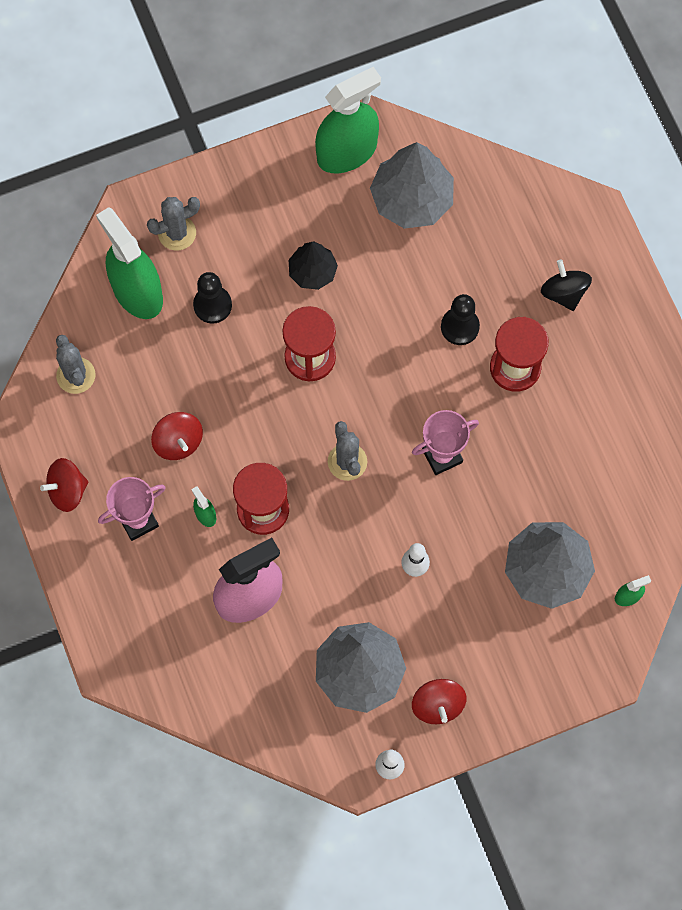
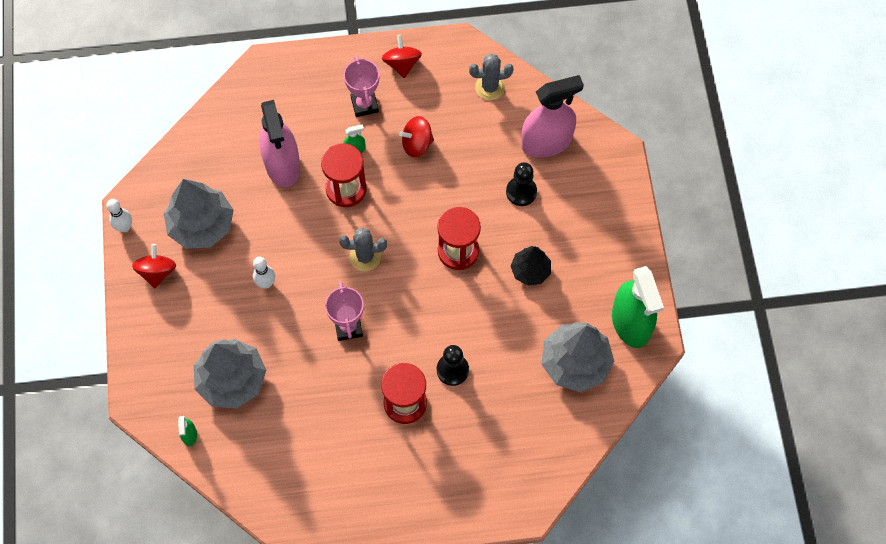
camera: 105 degrees right, 5 degrees down
green spray bottle [96,207,163,319] -> pink spray bottle [521,75,584,158]
grey cactus [147,197,200,251] -> none
red spinning top [412,679,467,724] -> red spinning top turned 90 degrees clockwise [132,244,176,288]
black spinning top [541,260,592,311] -> none

